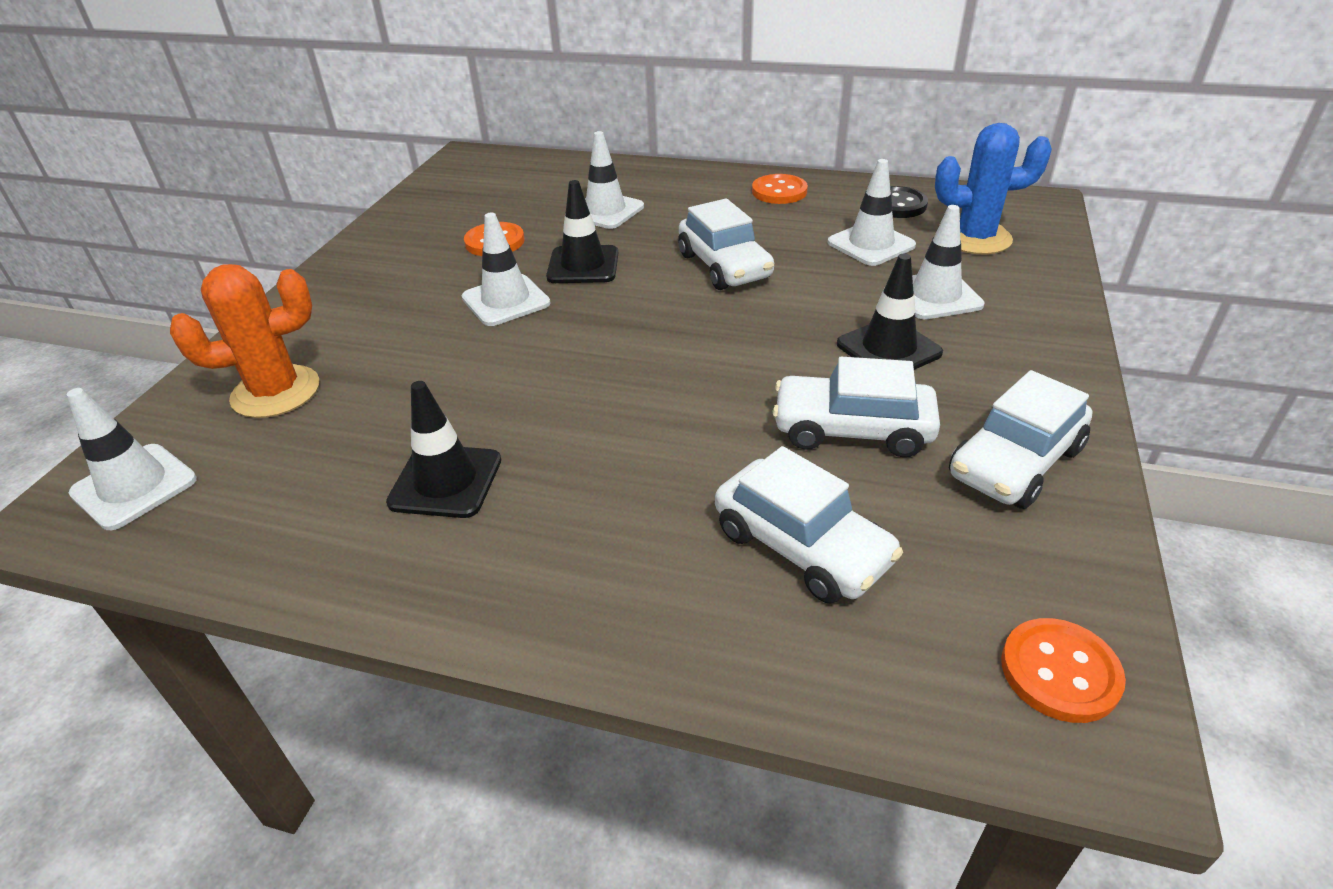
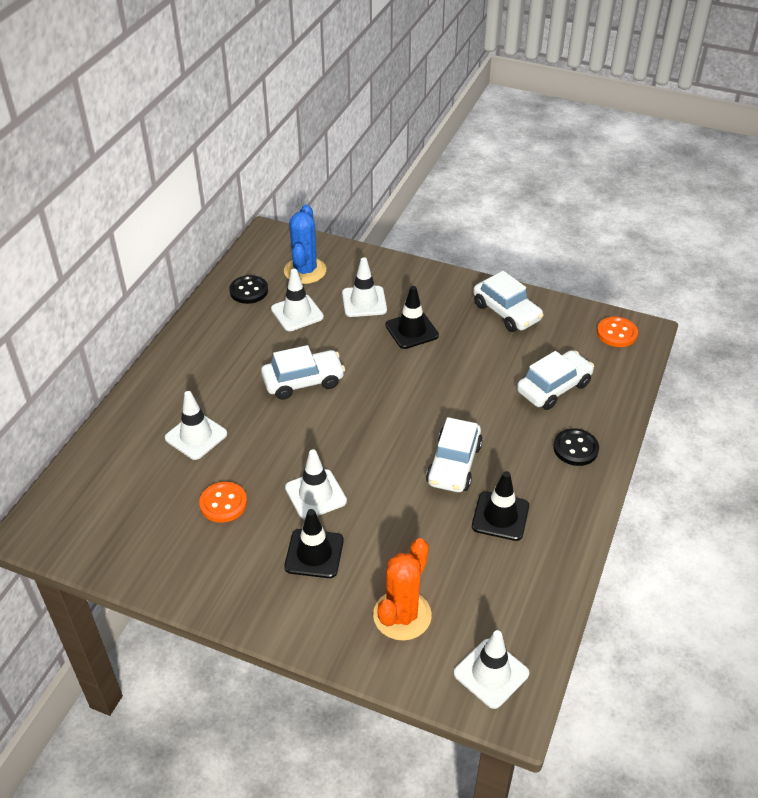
camera: 85 degrees left, 5 degrees up
orange cactus [170,264,319,418] -> orange cactus turned 45 degrees clockwise [373,538,432,641]
black traffic cone [546,180,618,283] -> black traffic cone moved to [284,509,344,578]
orange button [752,174,808,204] -> none
white car [773,357,940,457] -> white car moved to [426,417,483,492]
none -> black button [553,428,599,466]

